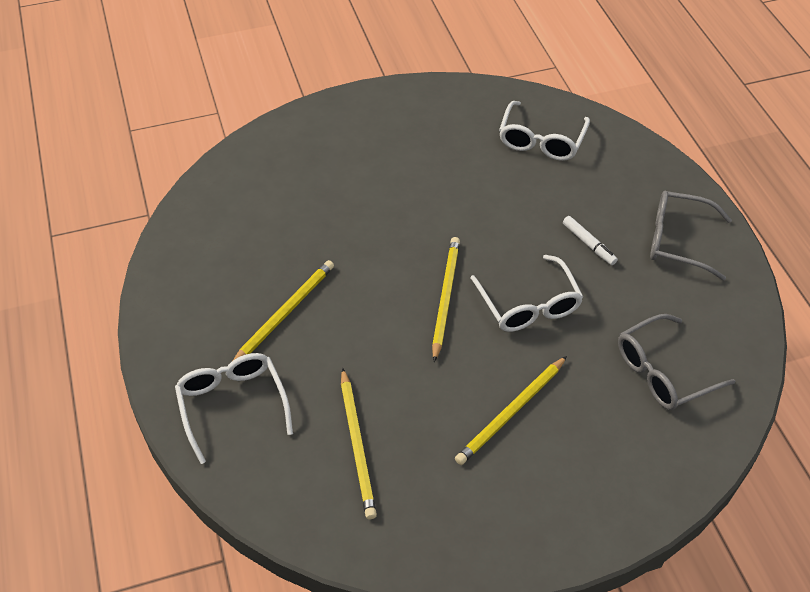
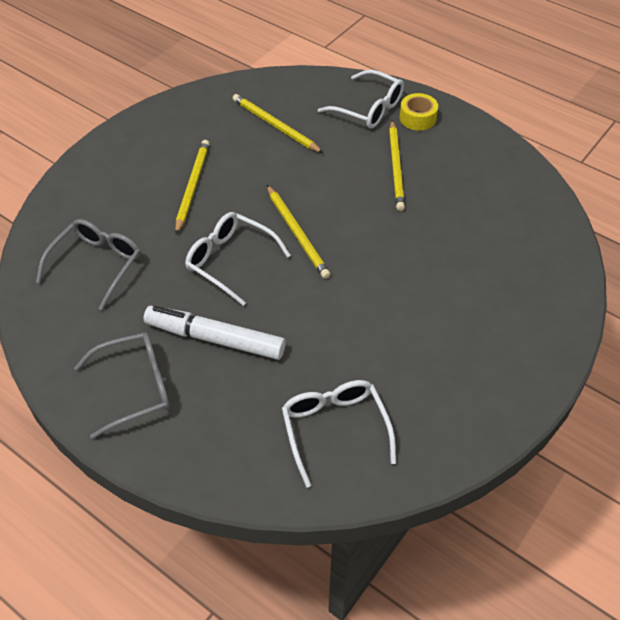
camera: 145 degrees right, 0 degrees up
white marker [563,216,618,265] -> white marker [144,306,286,360], size x2.01
none -> yellow tape [400,93,438,131]

